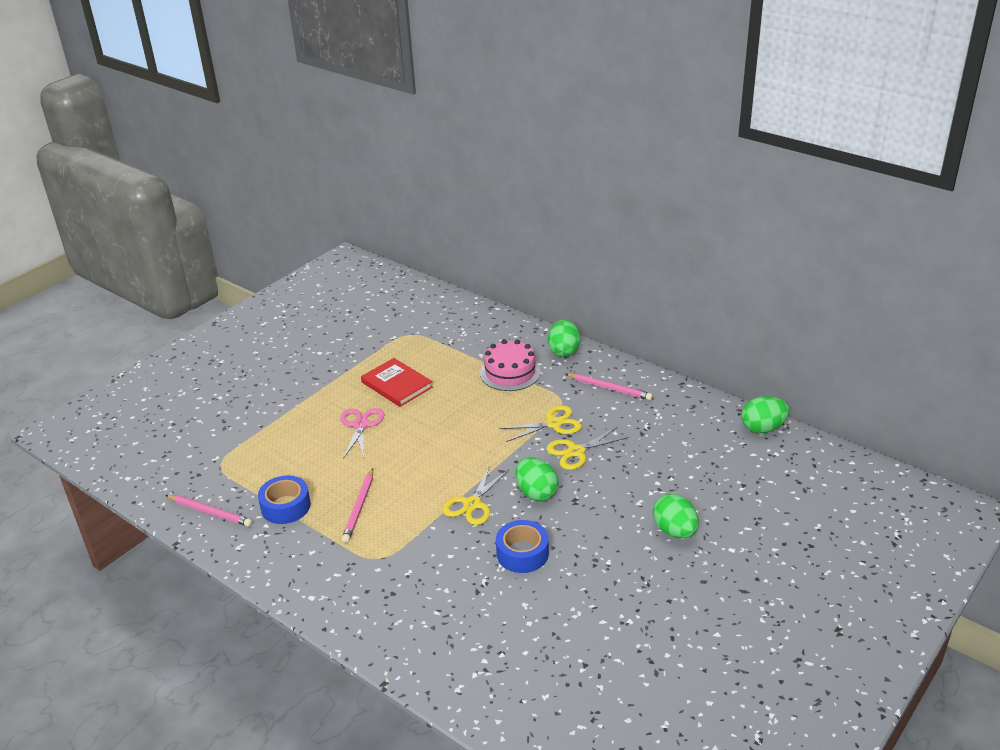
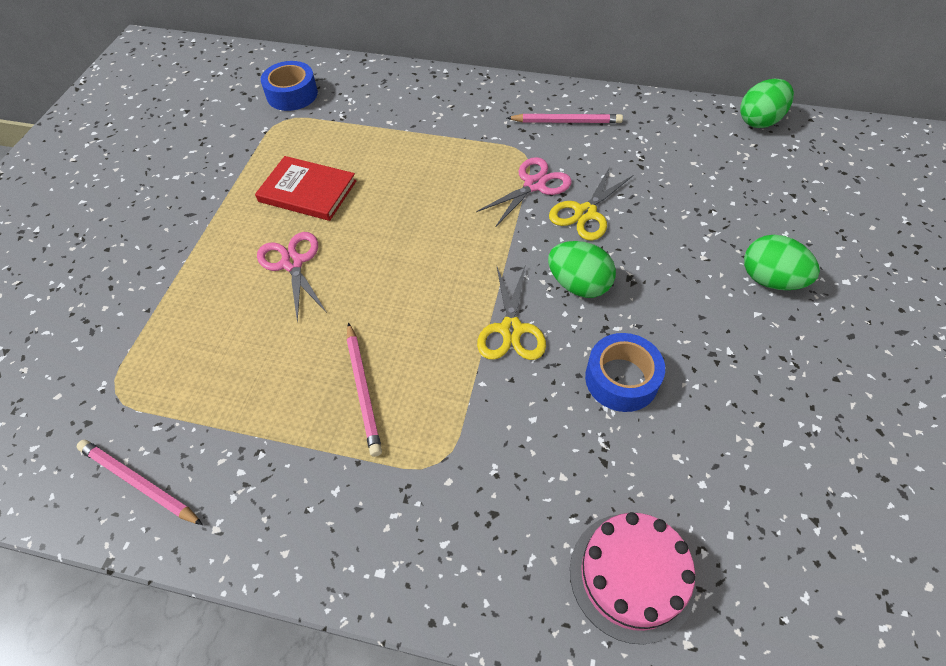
camera: 25 degrees left, 20 degrees up
pink pencil [165,495,253,527] -> pink pencil turned 150 degrees counterclockwise [77,440,203,525]
blue tape [258,475,311,524] -> blue tape moved to [260,61,318,111]
pink cake [480,339,541,391] -> pink cake moved to [570,512,696,644]
yellow scissors [499,405,582,442] -> pink scissors [476,157,572,227]
green egg [548,319,580,357] -> none

